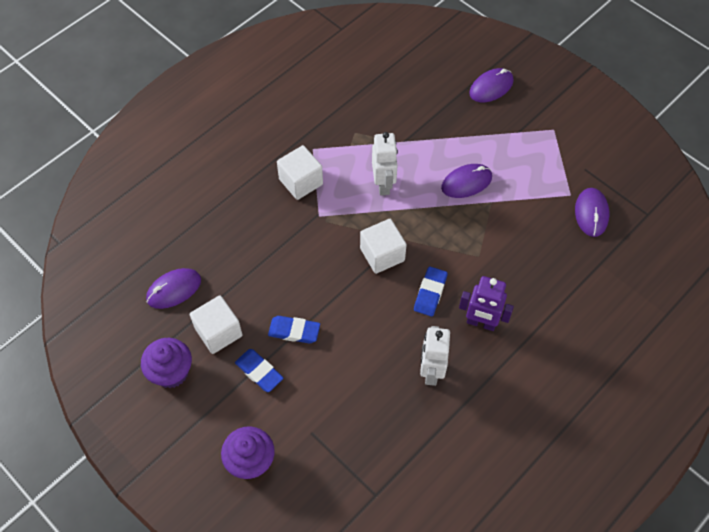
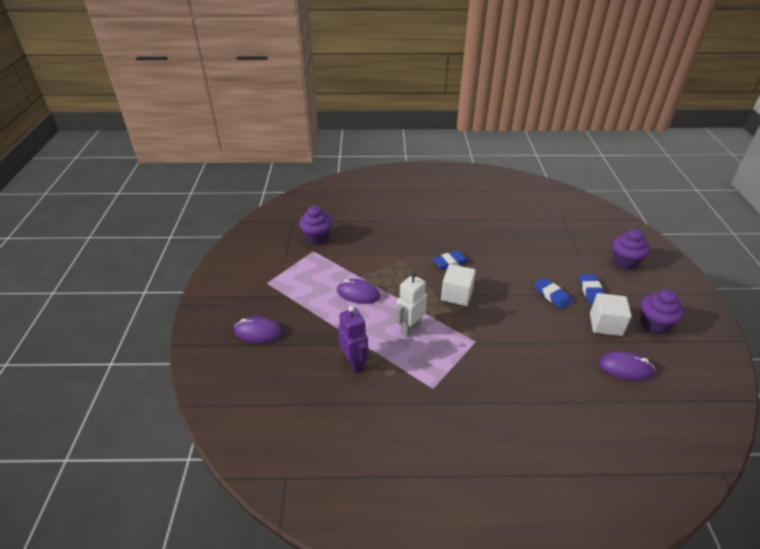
camera: 135 degrees left, 20 degrees down
white cube [277,145,323,200] -> none
white robot [420,326,450,386] -> none
purple robot [459,276,514,331] -> purple robot moved to [338,306,368,373]
purple mouse [575,188,609,237] -> purple cupcake [299,206,332,245]

